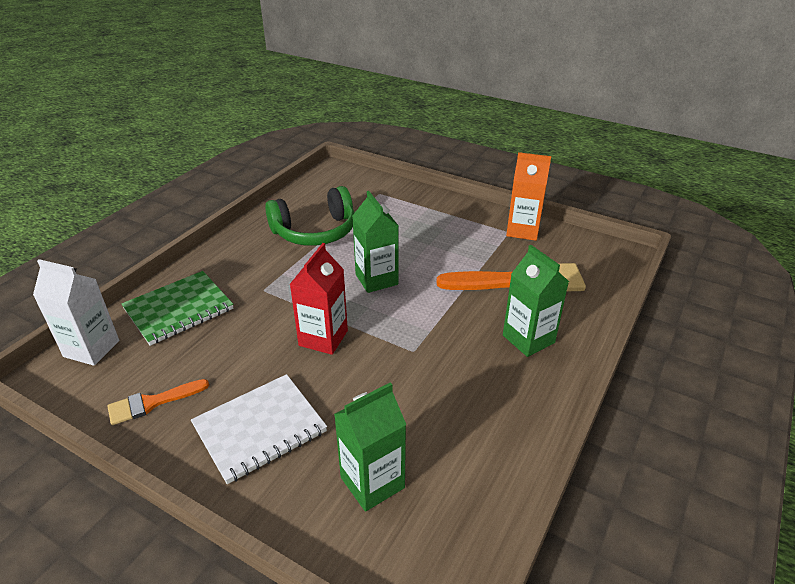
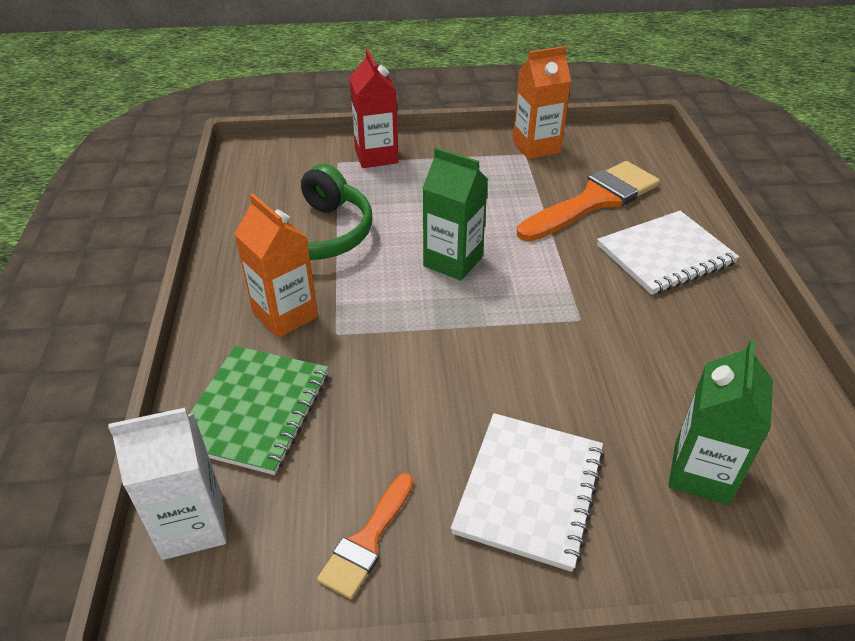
camera: 35 degrees left, 5 degrees up
red carton [290,243,348,355] -> red carton moved to [349,49,398,168]
green carton [503,245,569,357] -> white notebook [597,211,739,295]
none -> orange carton [235,193,318,338]

